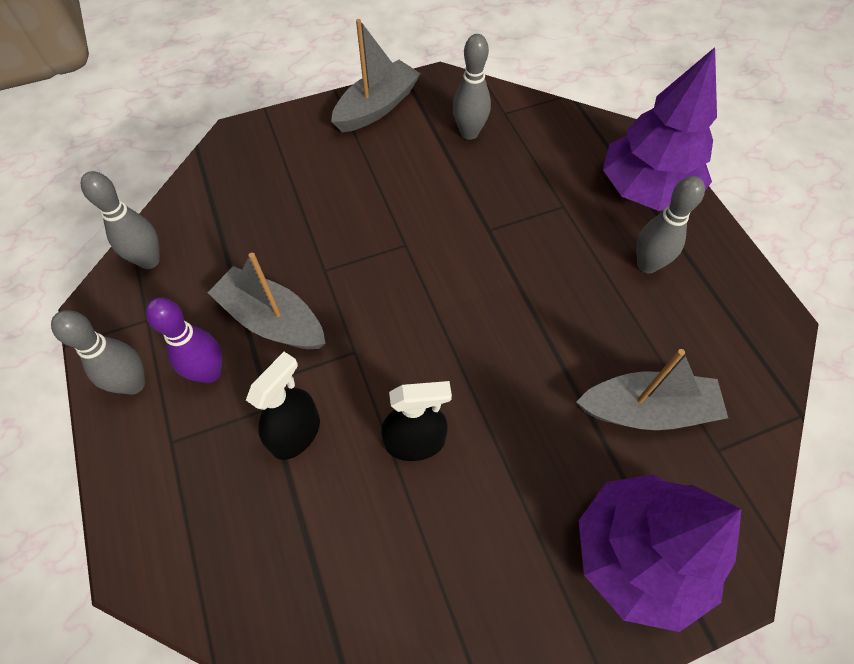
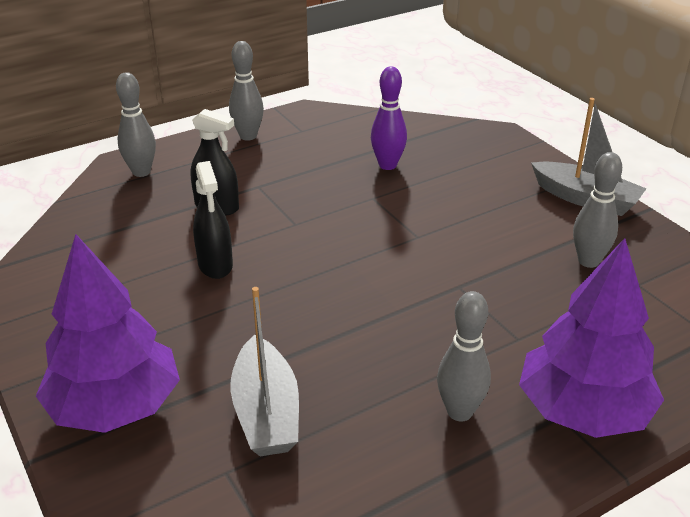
camera: 80 degrees right, 25 degrees down
grey bowling pin [81,171,160,269] -> grey bowling pin moved to [116,72,156,177]
purple bowling pin [146,298,222,383] -> purple bowling pin moved to [371,66,407,170]
grey boat [208,253,326,349] -> none

